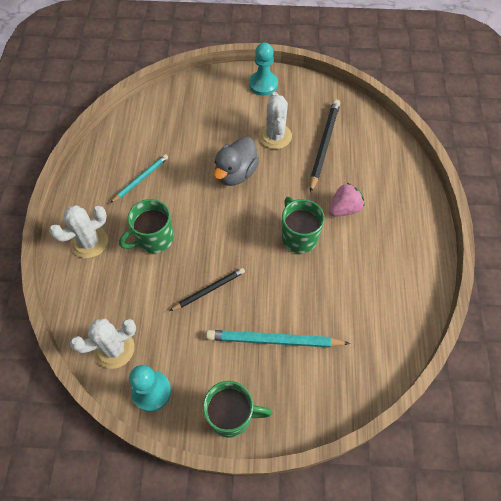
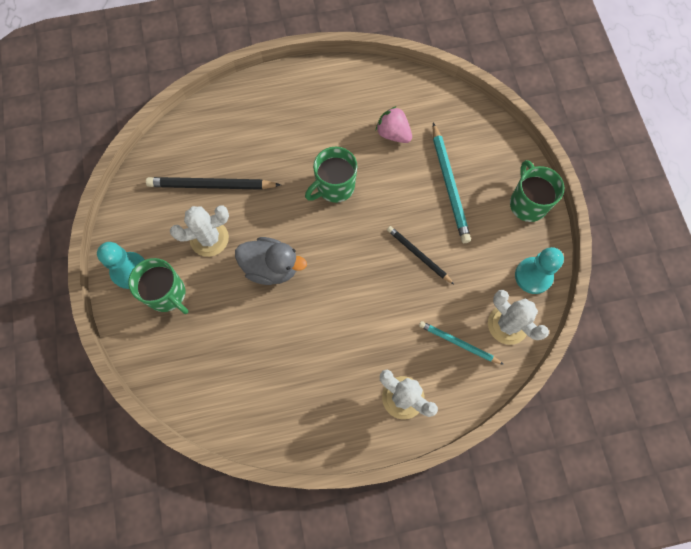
camera: 105 degrees left, 10 degrees up
turquoise pencil [110,154,168,203] -> turquoise pencil moved to [419,321,504,365]
green mug [119,199,174,253] -> green mug moved to [128,258,189,314]
pink strawberry [329,183,364,217] -> pink strawberry moved to [376,106,412,143]

